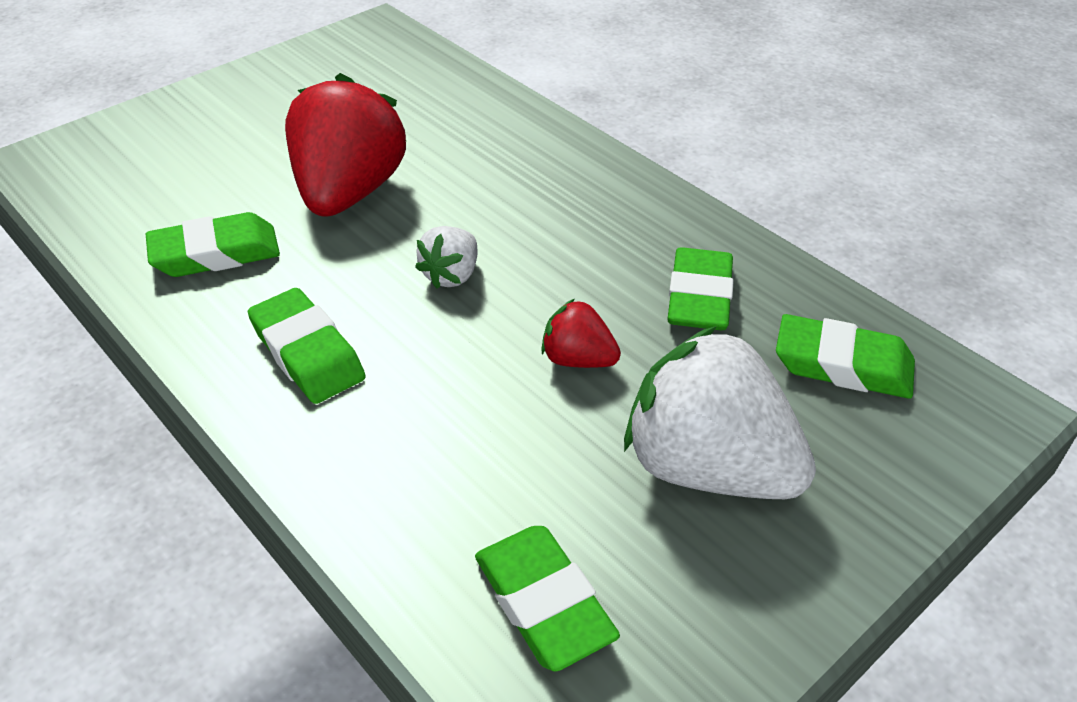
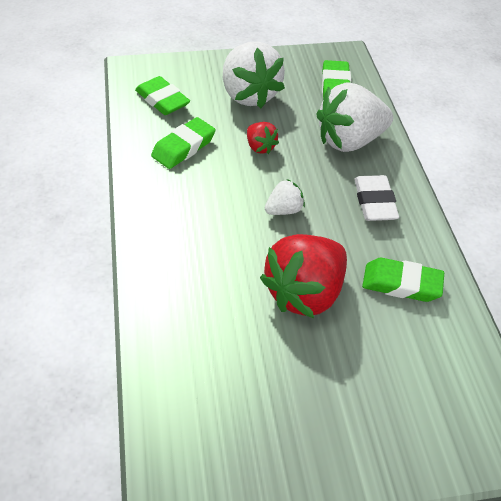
camera: 150 degrees left, 5 degrees up
green eraser [248,288,365,404] -> white eraser [354,175,399,221]
none -> white strawberry [316,82,393,152]

